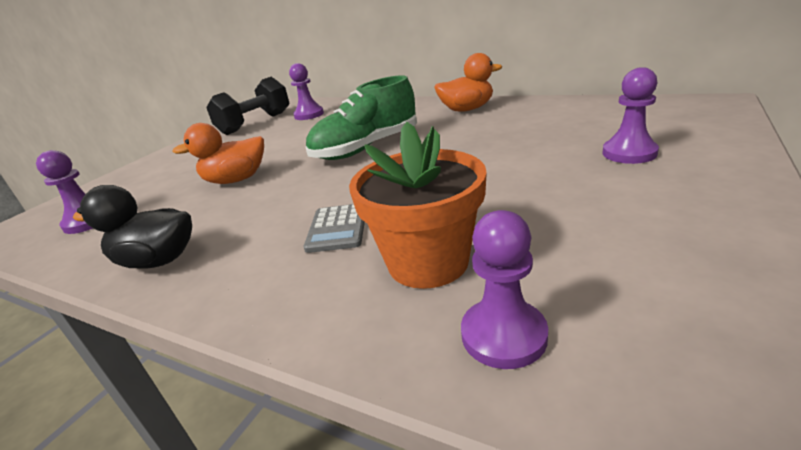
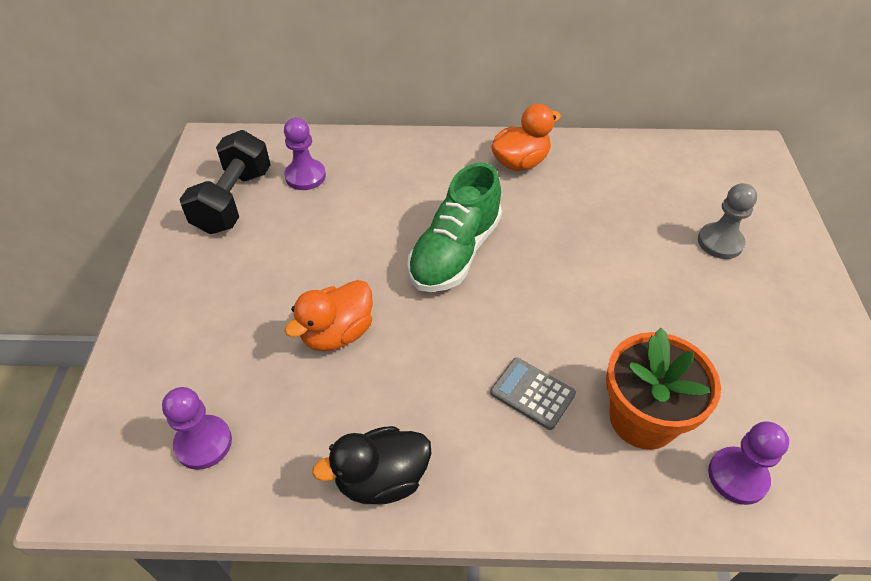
camera: 30 degrees left, 20 degrees up
grey calculator [304,204,365,253] -> grey calculator turned 150 degrees clockwise [490,357,576,430]
purple pawn [603,67,659,164] -> grey pawn [698,183,757,259]

